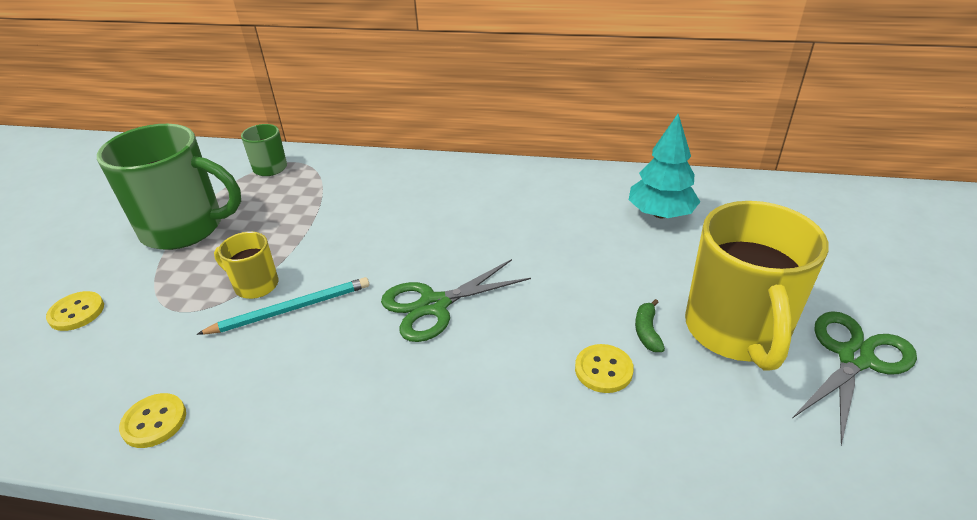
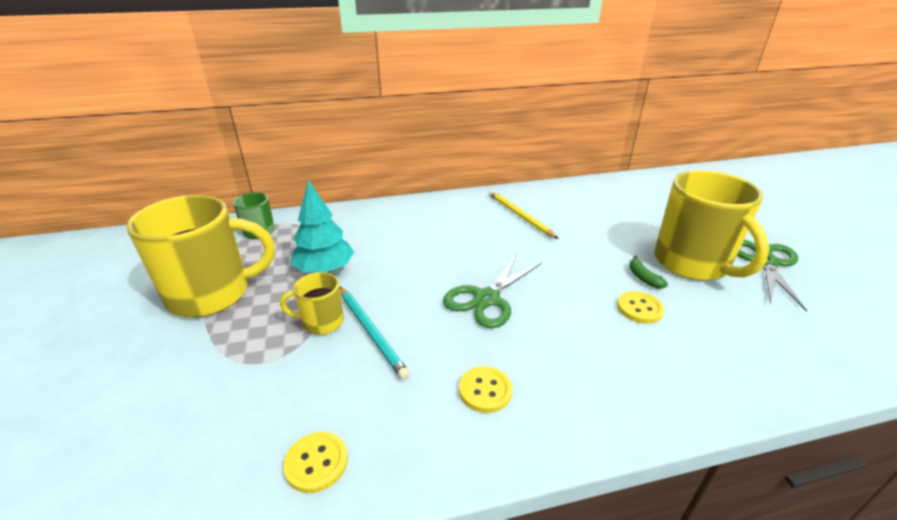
camera: 25 degrees left, 5 degrees down
yellow button [46,291,104,331] -> yellow button moved to [459,366,512,413]
green mug [97,124,241,250] -> yellow mug [126,195,275,317]
turquoise pencil [196,277,369,335] -> turquoise pencil turned 105 degrees clockwise [340,287,410,380]
turquoise tree [629,114,700,219] -> turquoise tree moved to [290,180,354,273]
none -> yellow pencil [489,190,559,239]

